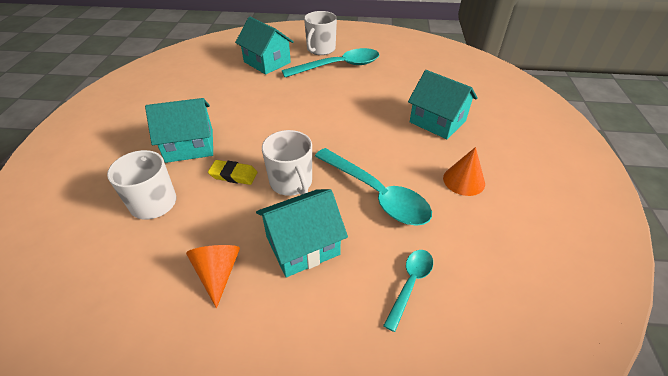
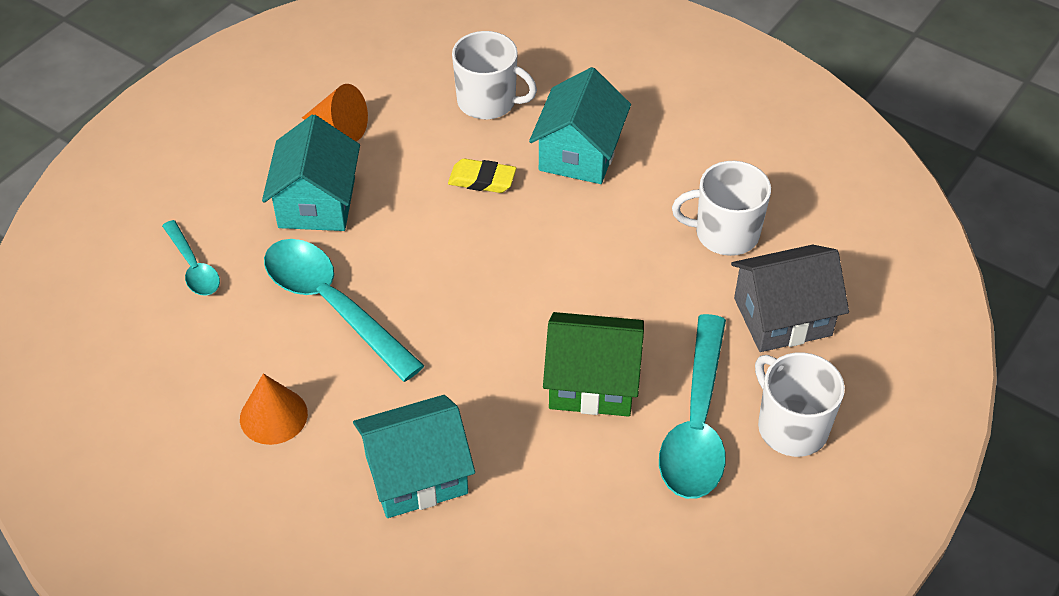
camera: 120 degrees right, 5 degrees up
yellow eraser [208,160,258,185] -> yellow eraser turned 60 degrees clockwise [448,159,516,193]
turquoise house [235,17,294,75] -> grey house [731,245,849,352]
white mug [262,130,312,196] -> white mug moved to [672,161,771,256]
turquoise spoon [315,148,432,226] -> turquoise spoon turned 60 degrees clockwise [264,239,425,382]
none -> green house [543,312,644,417]

